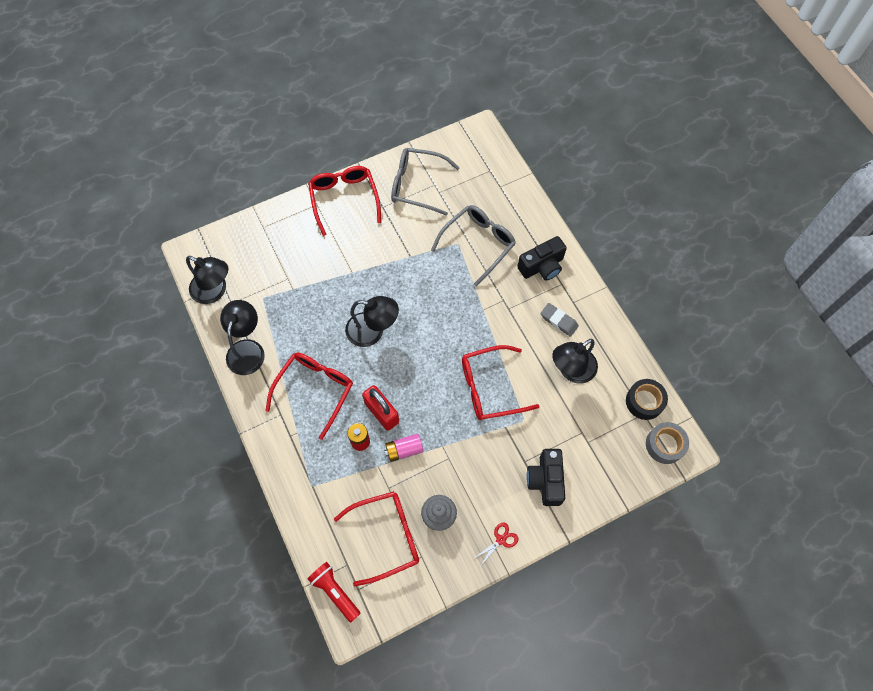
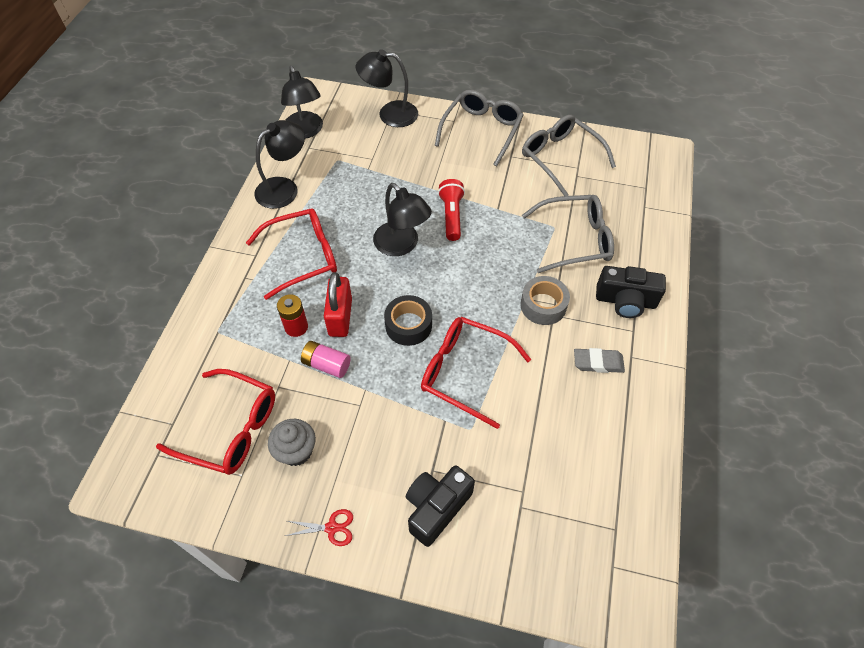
camera: 40 degrees right, 10 degrees down
red flashlight [307,562,361,623] -> red flashlight moved to [438,179,465,241]
red glasses [308,166,381,236] -> grey glasses [435,90,524,166]
grey eraser [541,303,579,337] -> grey eraser turned 75 degrees counterclockwise [574,348,625,373]
black lamp [552,339,598,383] -> black lamp moved to [356,49,418,127]
black tape [626,379,668,420] -> black tape moved to [384,295,432,346]
grey tape [646,422,689,464] -> grey tape moved to [520,276,570,325]

